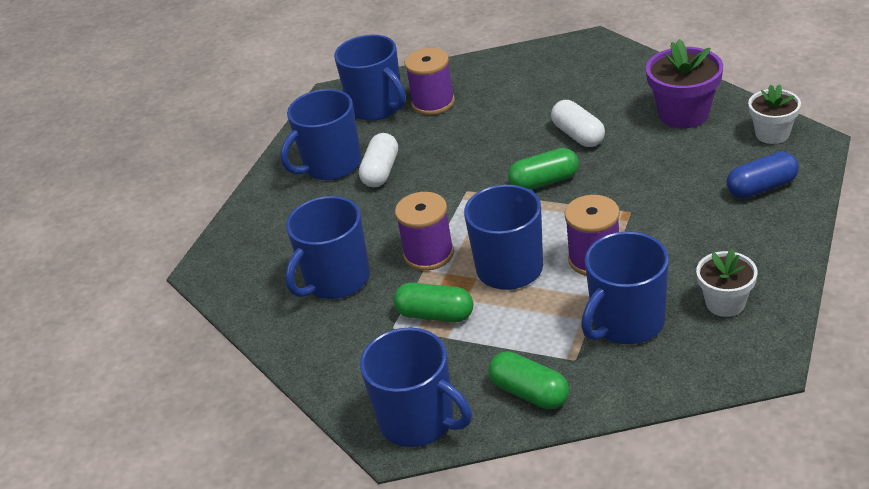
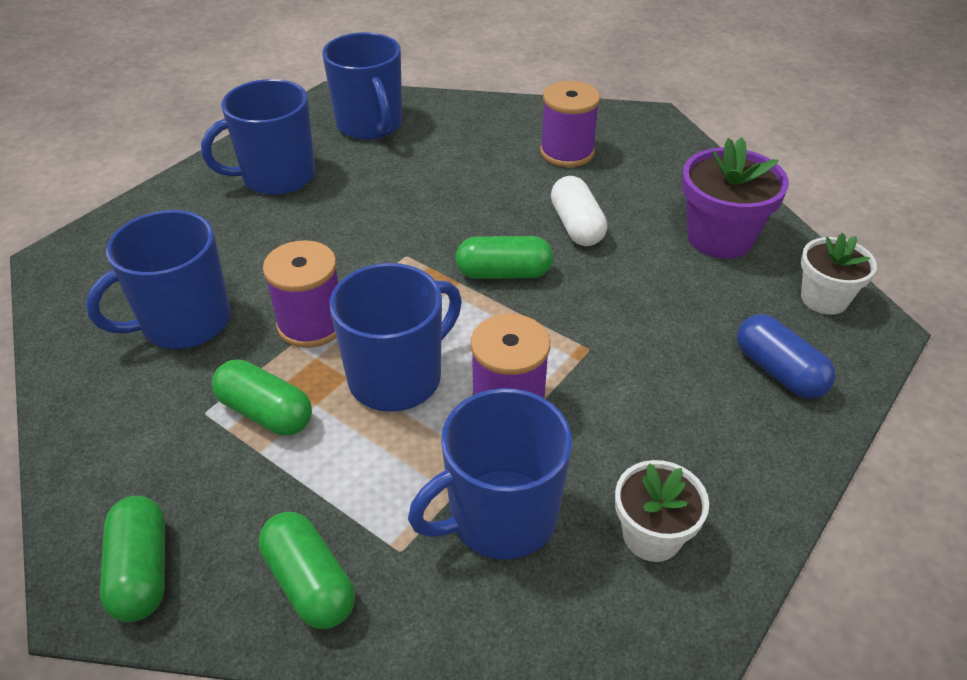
camera: 10 degrees right, 5 degrees up
white capsule [359,133,398,187] -> none
blue mug [360,327,472,447] -> green capsule [100,496,165,622]
purple spool [405,48,455,115] -> purple spool moved to [540,81,600,167]
blue capsule [727,152,799,199] -> blue capsule turned 60 degrees clockwise [737,314,836,399]

